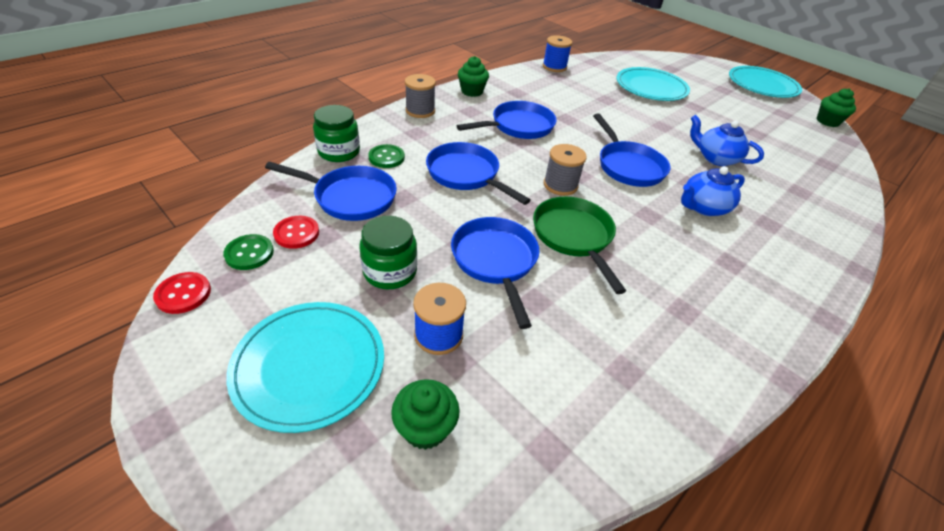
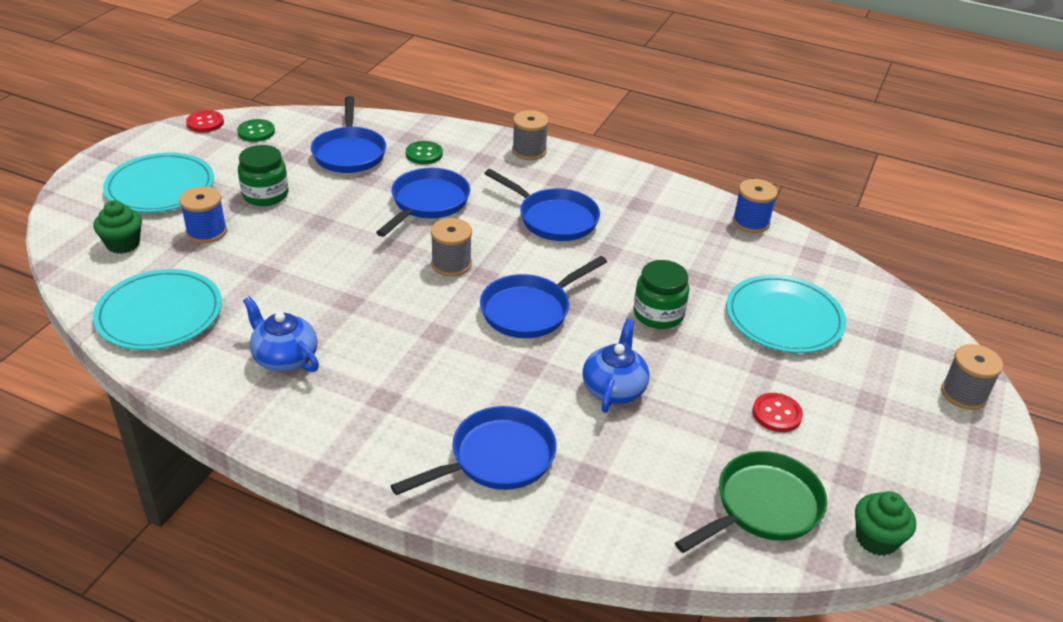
camera: 70 degrees right, 5 degrees down
red button [273,216,319,249] -> red button moved to [753,393,803,432]
green jar [313,105,360,162] -> green jar moved to [633,260,689,329]
blue pan [451,217,539,329] -> blue pan moved to [391,406,557,495]
green cupcake [458,56,489,97] -> none
green pan [533,197,626,294] -> green pan moved to [675,451,827,553]
blue teapot [681,166,745,216] -> blue teapot moved to [243,296,319,372]
turquoise plate [729,66,802,98] -> turquoise plate moved to [93,269,222,350]
none -> grey spool [941,344,1003,410]

